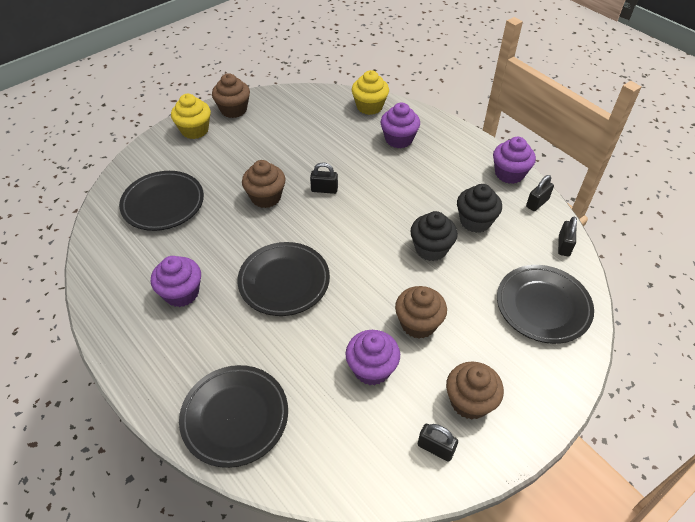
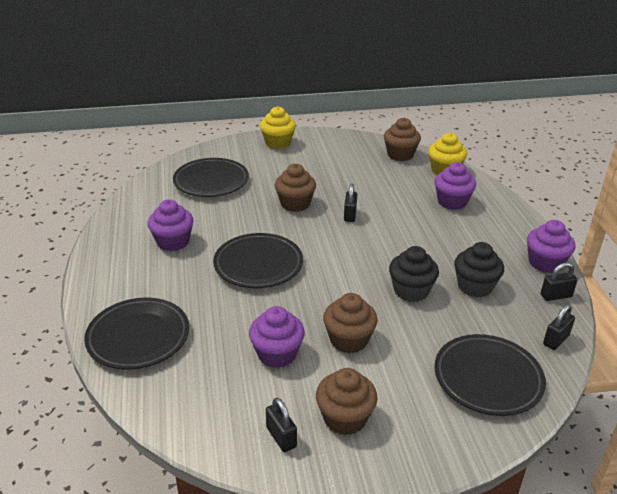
camera: 30 degrees right, 15 degrees down
brown cupcake [212,73,250,118] -> brown cupcake moved to [384,118,421,161]
black padlock [310,162,338,194] -> black padlock turned 60 degrees clockwise [344,183,357,222]

